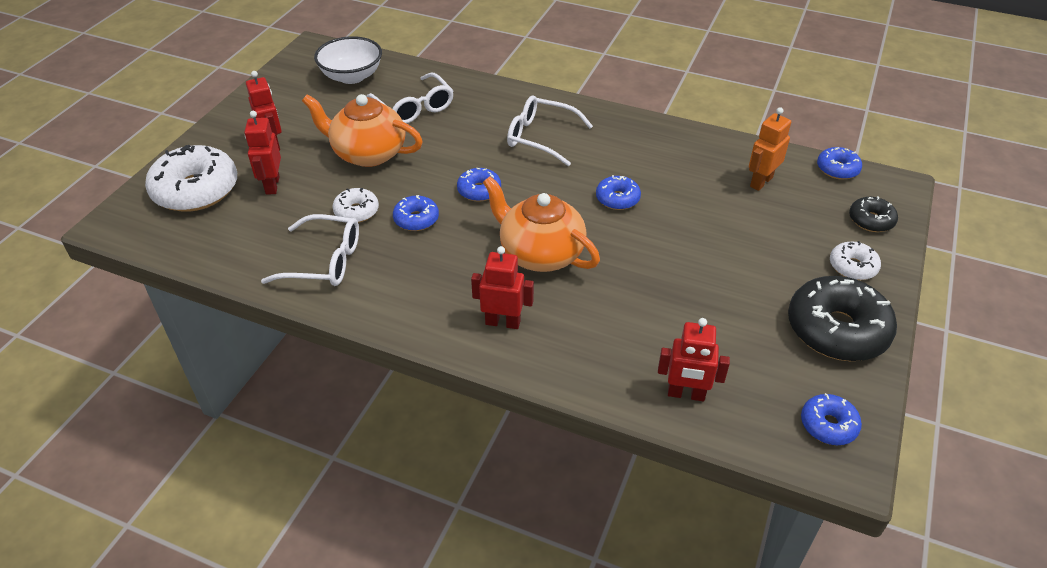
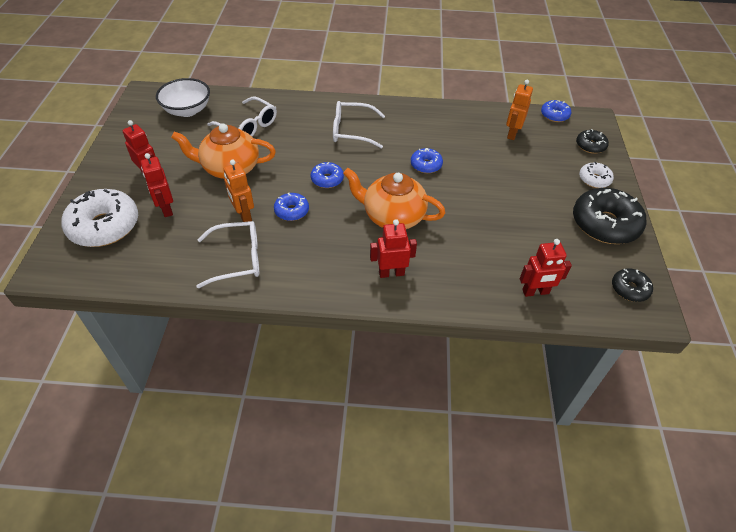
camera: 20 degrees left, 5 degrees up
white donut [332,188,379,223] -> orange robot [224,160,254,222]
blue donut [801,393,862,445] -> black donut [612,268,653,302]

